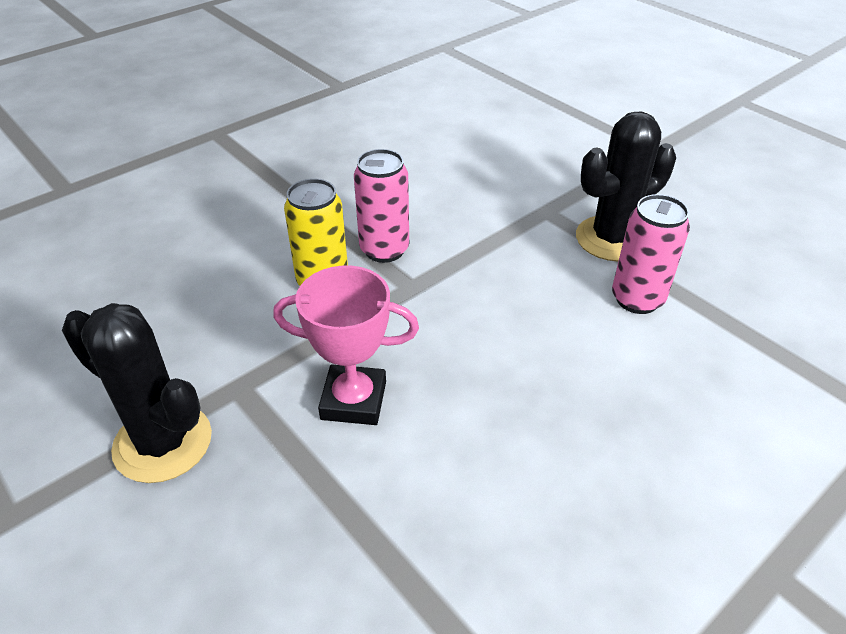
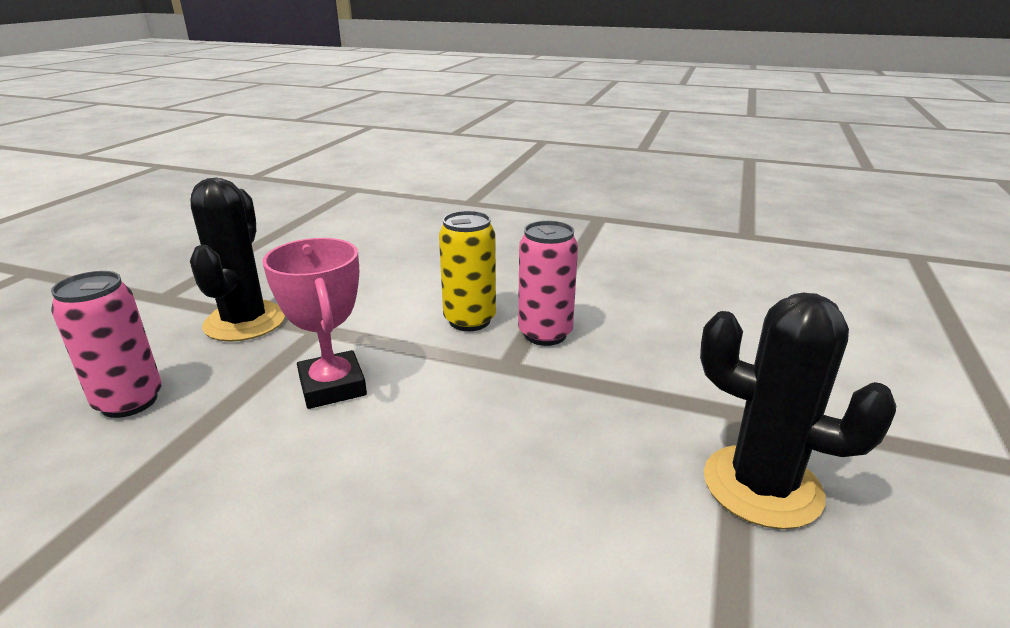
camera: 60 degrees right, 15 degrees down
pink can [612,194,690,314] -> pink can moved to [51,271,162,418]

